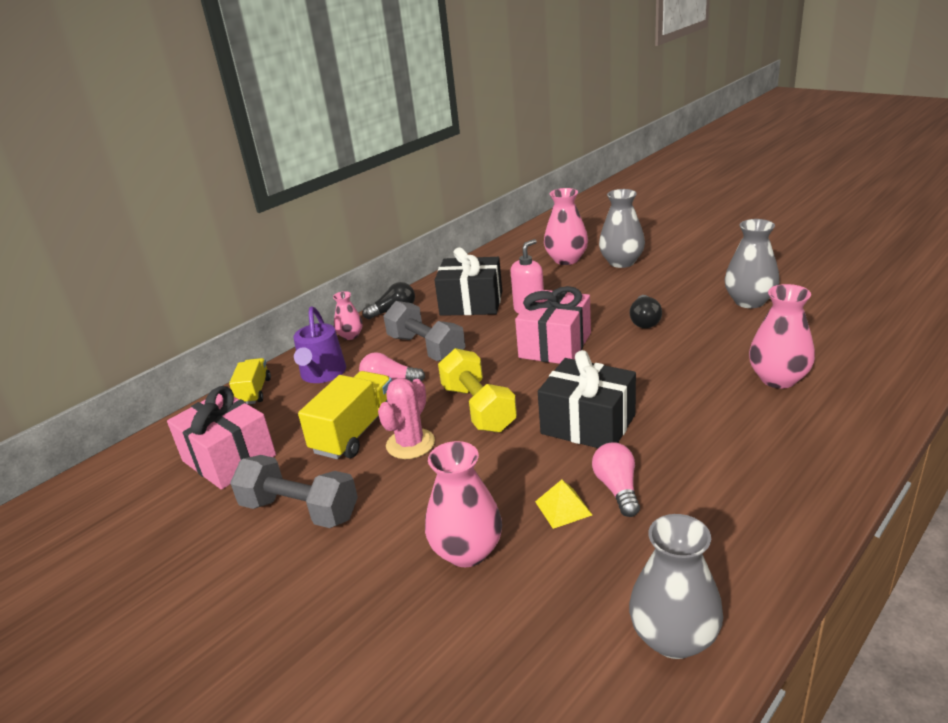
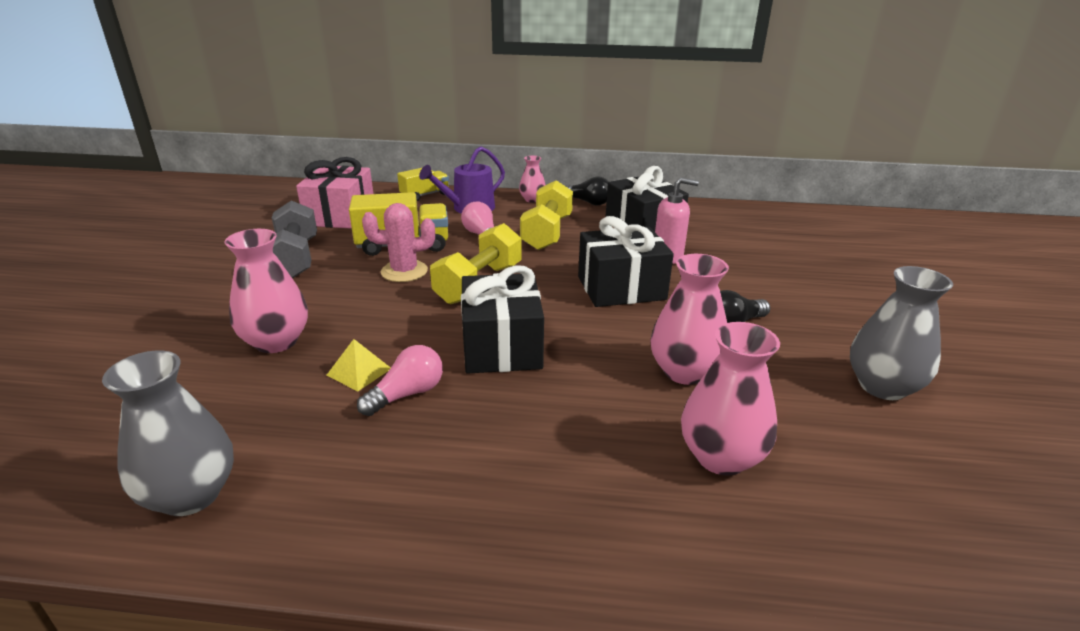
camera: 50 degrees right, 0 degrees up
grey dumbbell [384,301,465,361] -> yellow dumbbell [520,180,573,250]
pink gift [515,286,591,364] -> black gift [578,216,674,307]
pink vase [544,188,588,265] -> pink vase moved to [650,254,729,385]
grey vase [599,189,645,268] -> none

